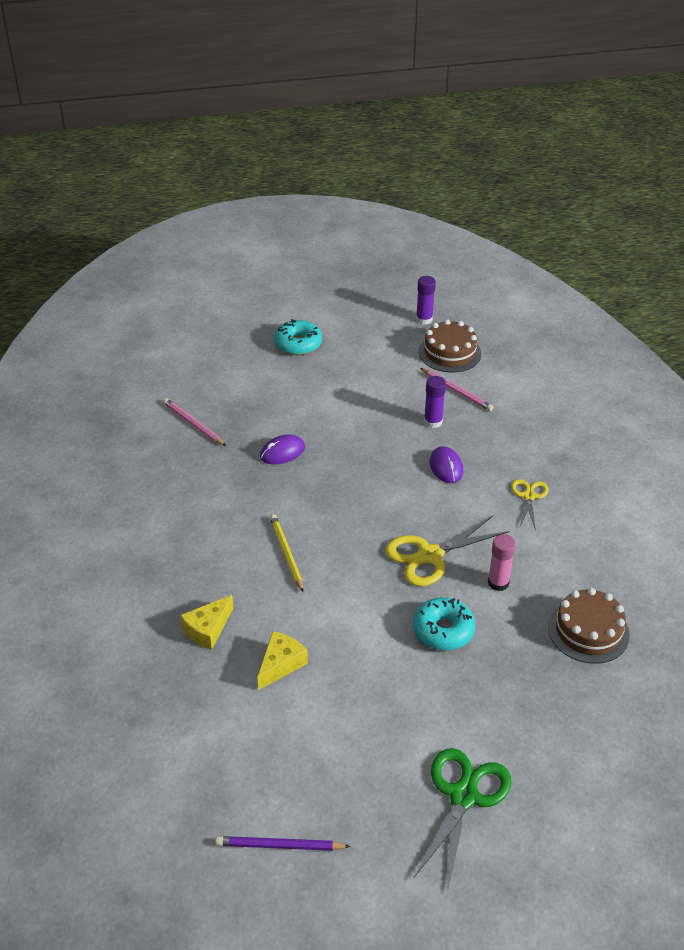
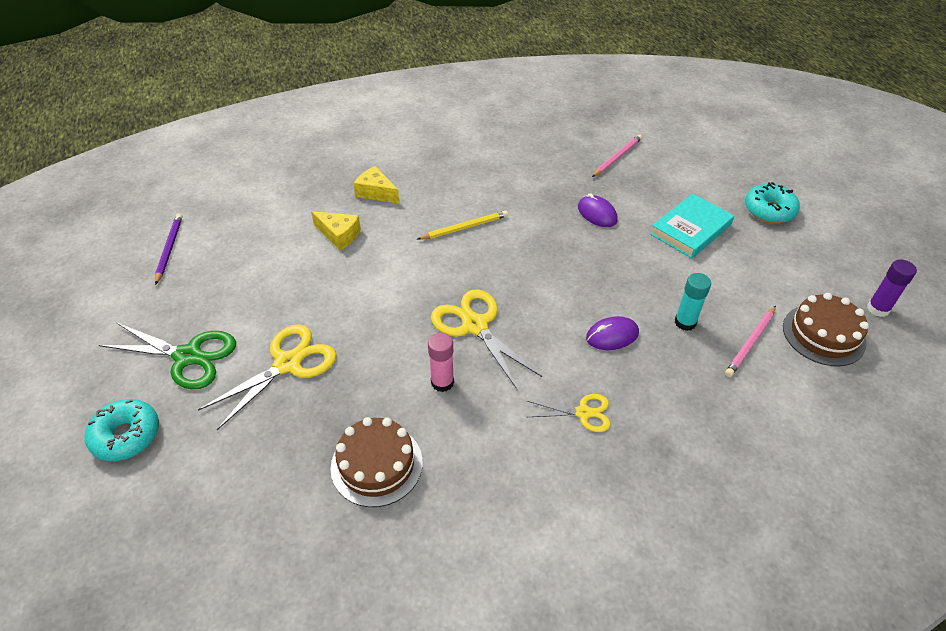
camera: 85 degrees right, 5 degrees up
turquoise donut [413,597,476,650] -> turquoise donut moved to [85,399,159,461]
purple glue stick [424,376,446,428] -> turquoise glue stick [674,273,711,331]
none -> yellow scissors [198,324,337,430]
none -> turquoise book [650,193,734,258]

